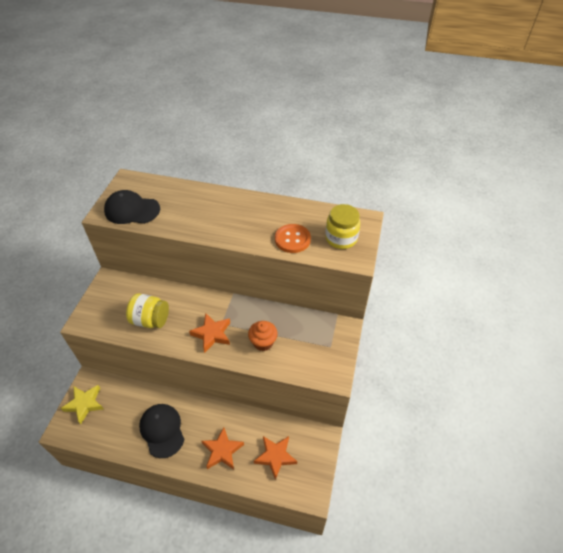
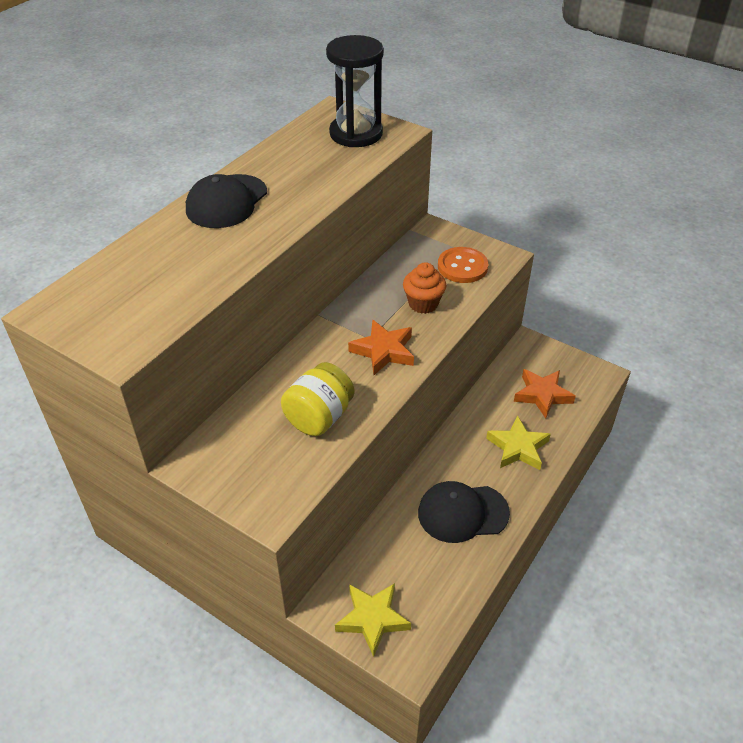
camera: 70 degrees left, 5 degrees down
black cap [104,190,160,224] -> black cap moved to [186,174,267,228]
orange star [202,427,244,470] -> yellow star [486,415,551,470]
orange button [275,224,311,253] -> orange button moved to [438,247,488,283]
yellow jar [325,204,360,249] -> black hourglass [326,35,384,147]

